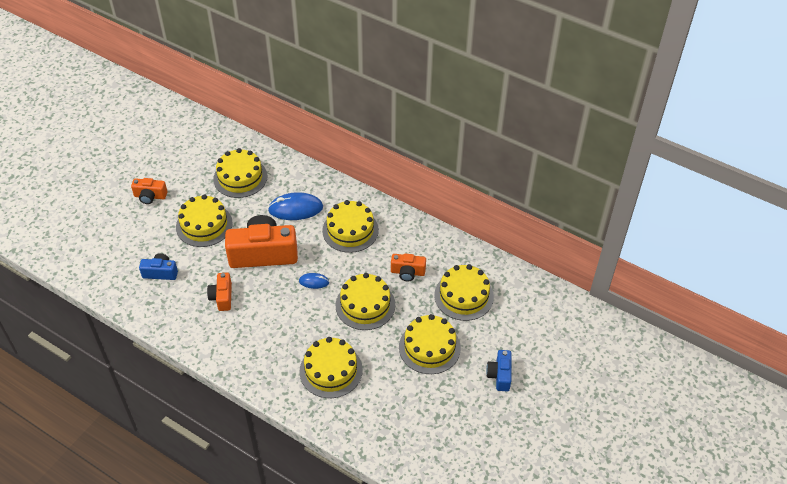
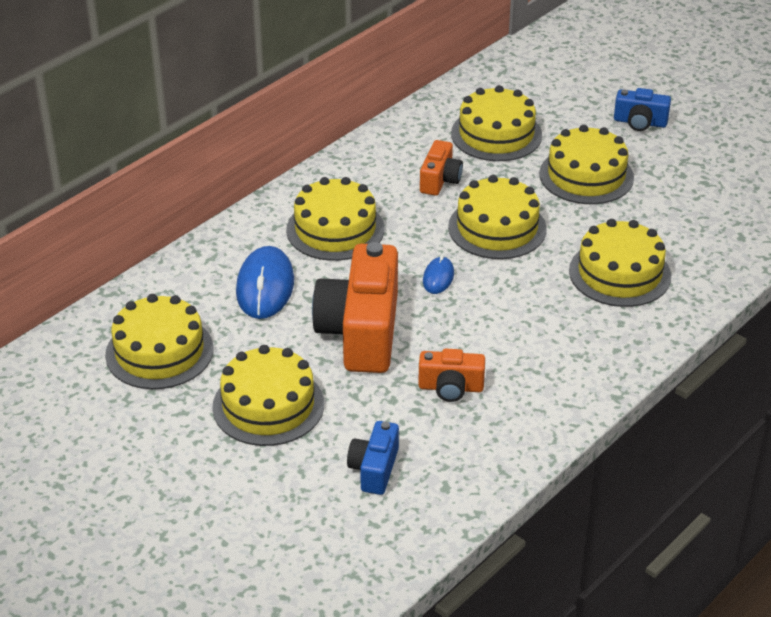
camera: 80 degrees left, 10 degrees down
orange camera [131,178,167,204] -> none

